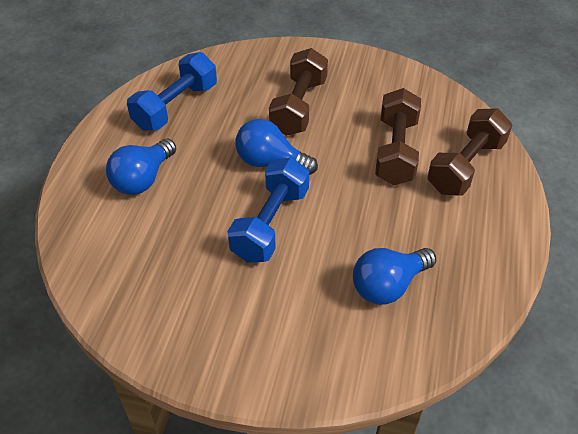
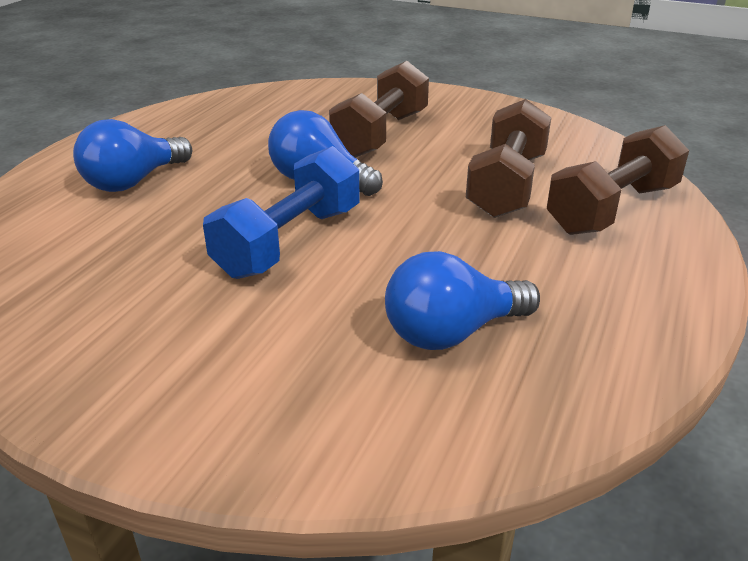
camera: 10 degrees right, 15 degrees down
blue dumbbell [127,52,217,131] -> none

